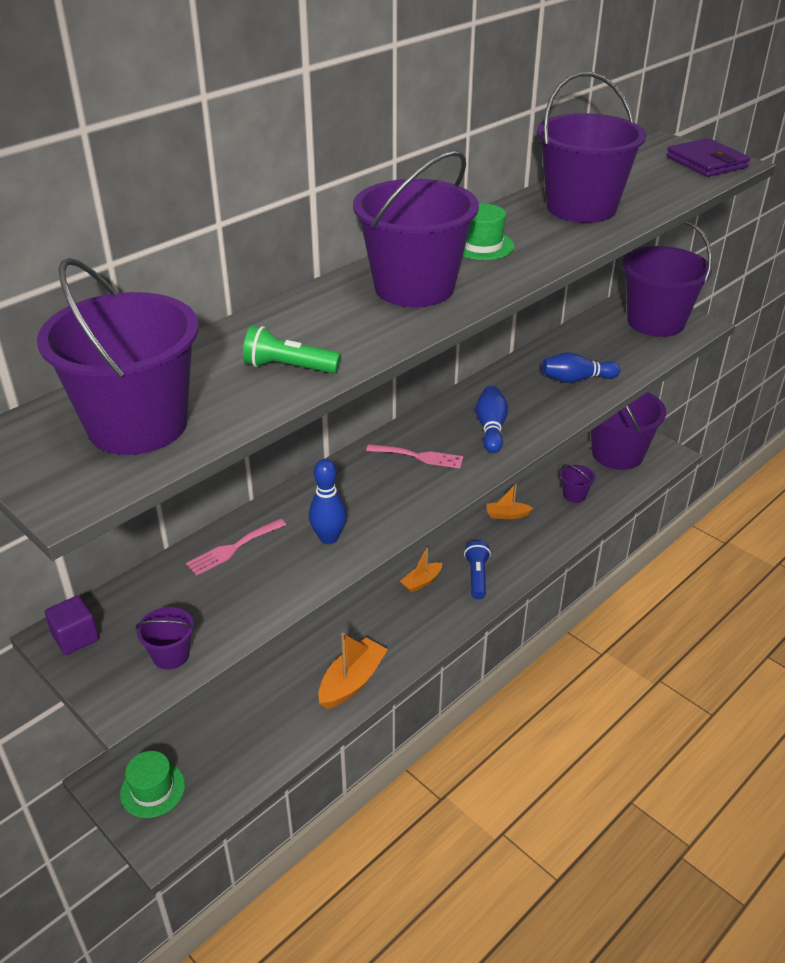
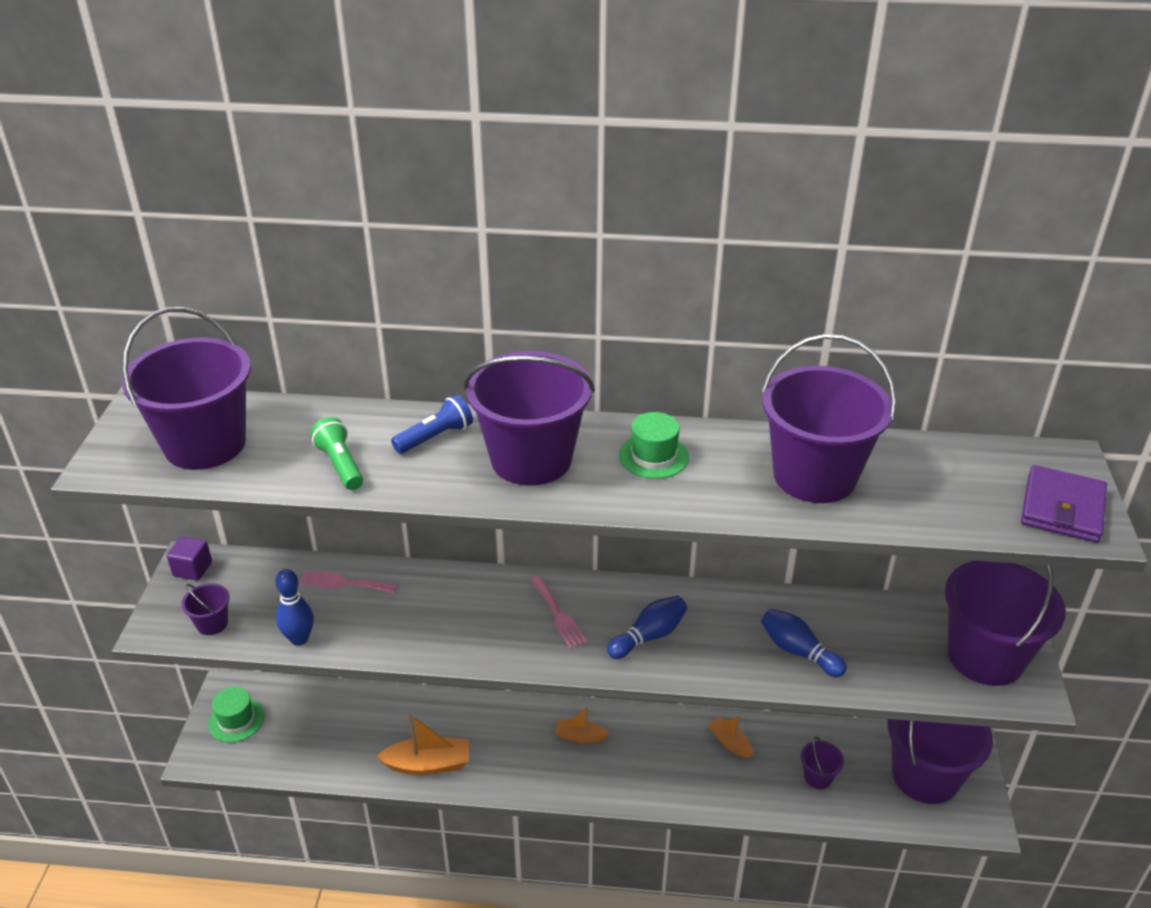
camera: 50 degrees right, 0 degrees up
blue bowling pin [309,459,347,544] -> blue bowling pin moved to [275,569,314,646]
blue flashlight [464,541,491,599] -> blue flashlight moved to [391,395,473,454]

